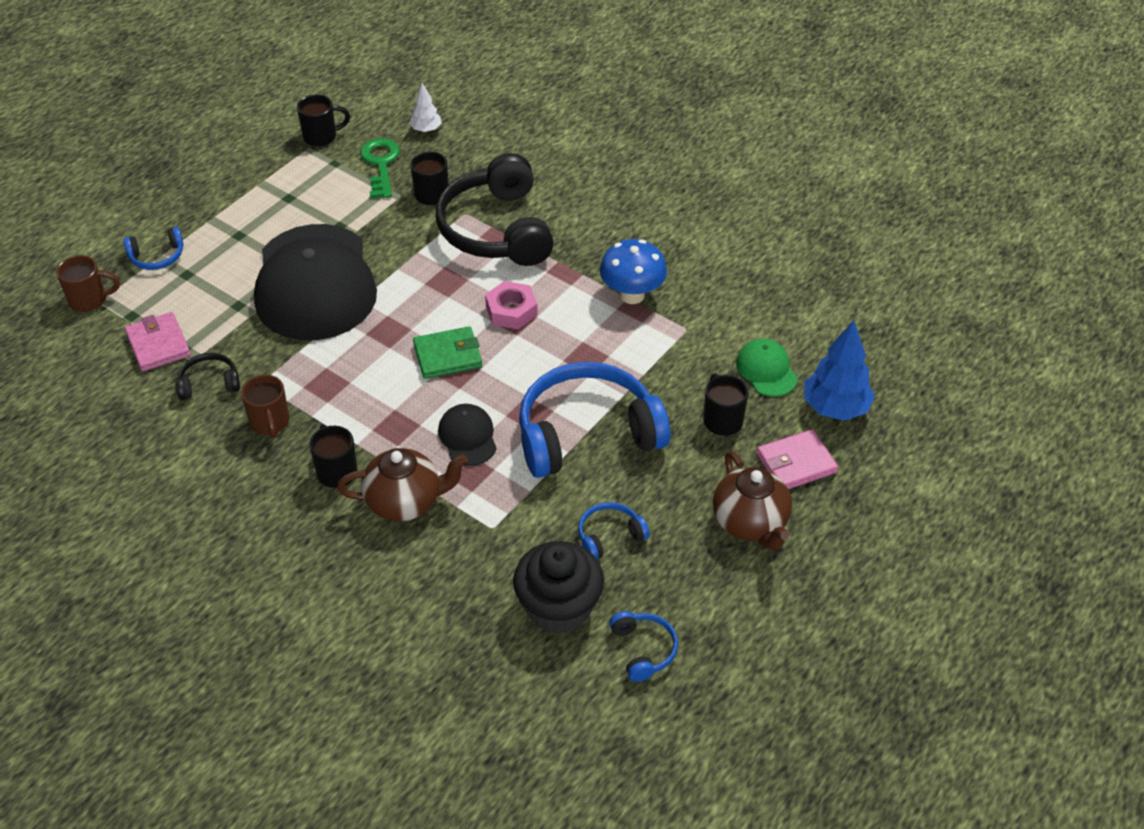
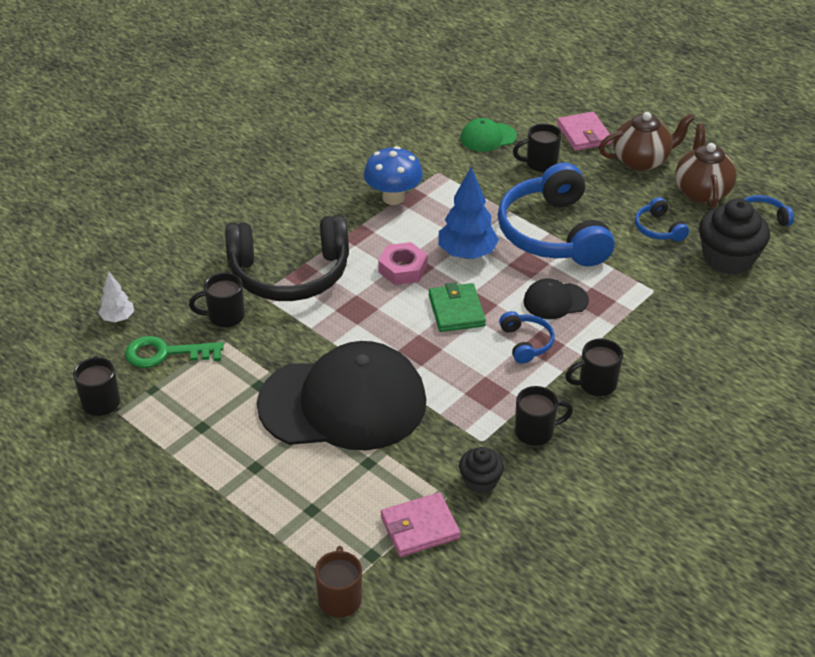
camera: 85 degrees left, 5 degrees down
blue headphones [124,227,183,270] -> blue headphones moved to [499,311,555,364]
black headphones [175,353,240,400] -> black cupcake [459,447,504,494]
brown mug [241,375,289,438] -> black mug [515,386,573,446]
brown teapot [337,448,468,521] -> brown teapot moved to [675,124,737,208]
blue tree [804,320,875,421] -> blue tree moved to [438,167,499,259]

